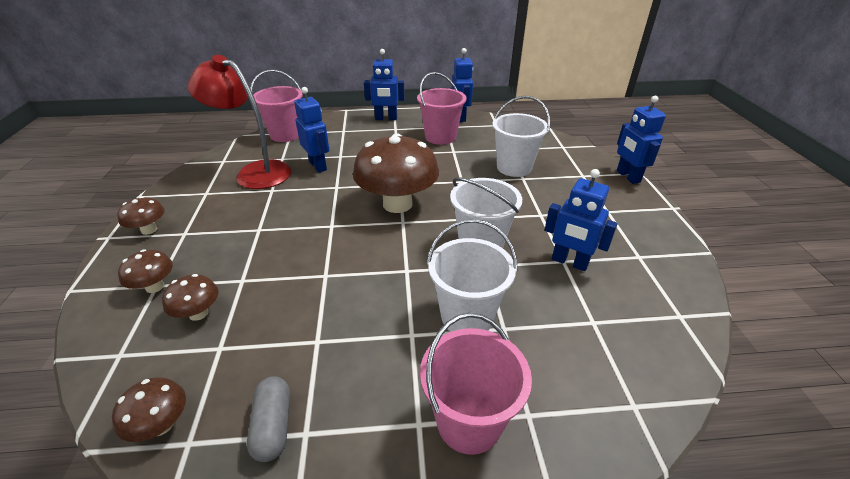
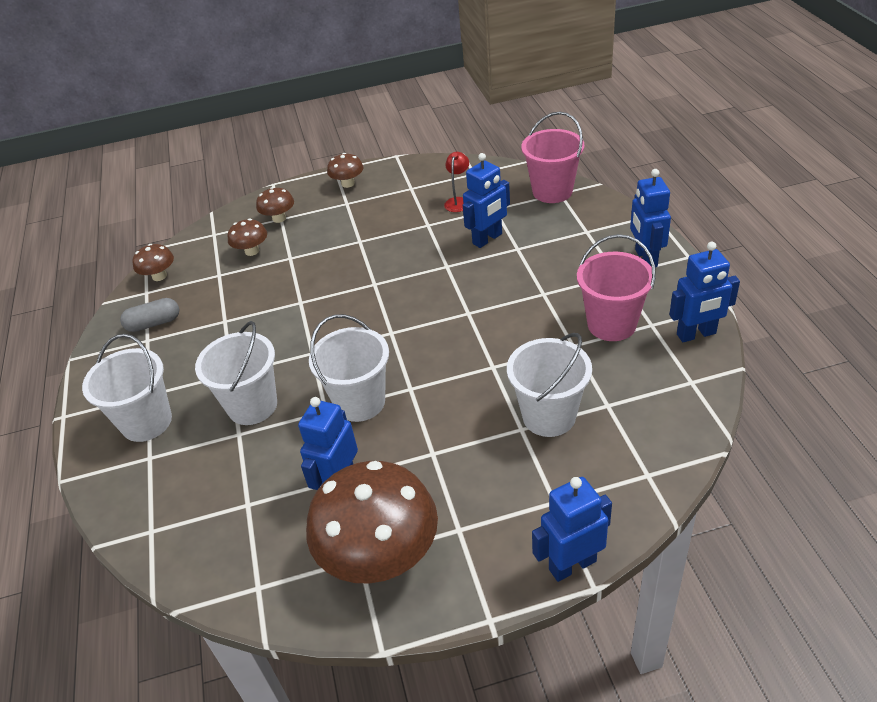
camera: 85 degrees right, 5 degrees up
red lamp [187,55,291,189] -> red lamp [444,152,469,212], size x0.43
brown mushroom [353,133,439,213] -> brown mushroom moved to [306,461,438,584]
pink bucket [420,313,532,455] -> white bucket [82,334,172,442]

